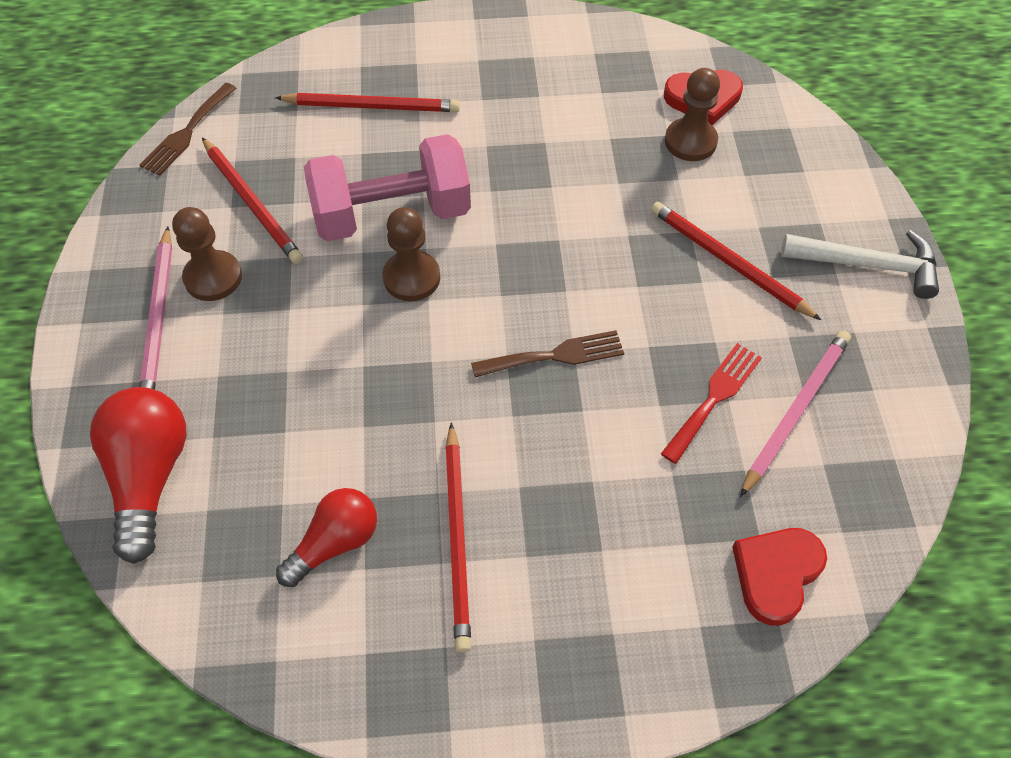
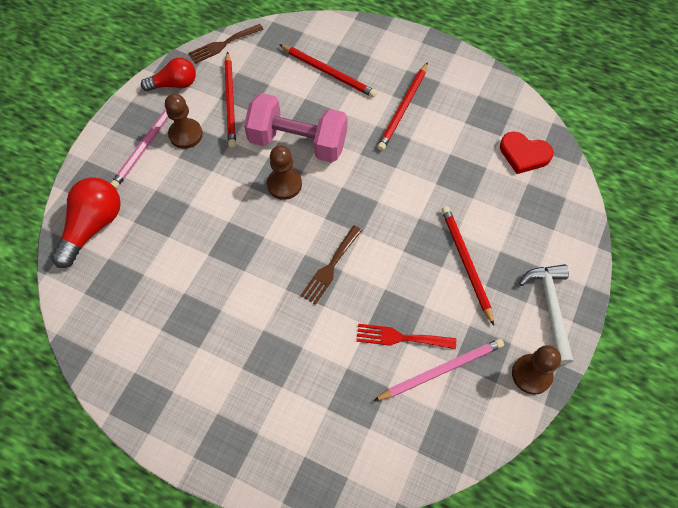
camera: 30 degrees right, 5 degrees up
red light bulb [276,488,377,587] -> red light bulb moved to [141,58,196,91]
red pencil [445,422,471,653] -> red pencil moved to [377,62,428,151]
brown fork [471,330,624,378] -> brown fork turned 105 degrees clockwise [300,225,362,305]
red fork [661,343,762,464] -> red fork turned 150 degrees counterclockwise [356,324,456,349]
brown pawn [665,68,720,161] -> brown pawn moved to [512,345,561,395]
red heart [732,528,827,626] -> none
white hammer [781,230,939,299] -> white hammer turned 135 degrees counterclockwise [519,264,573,364]

